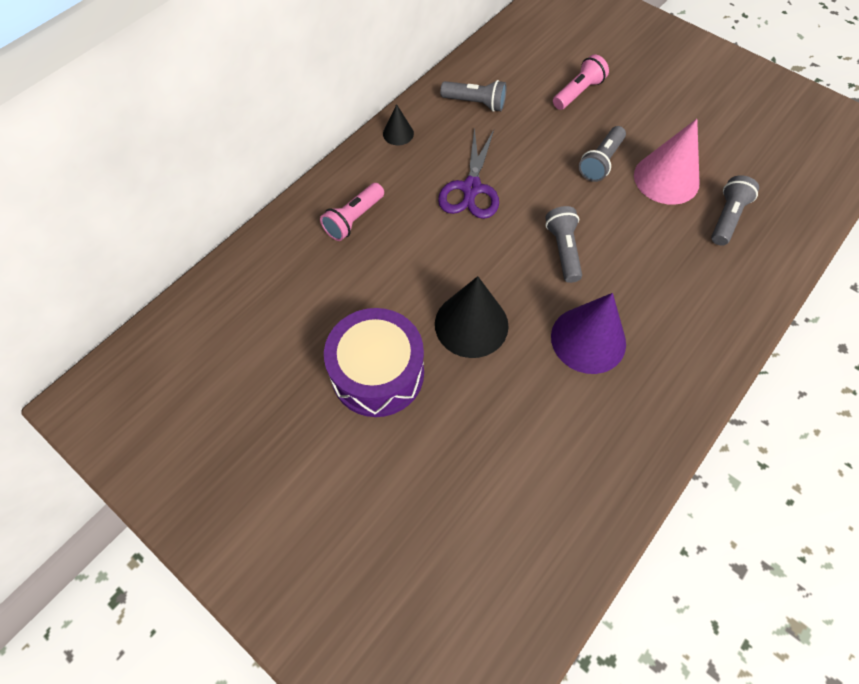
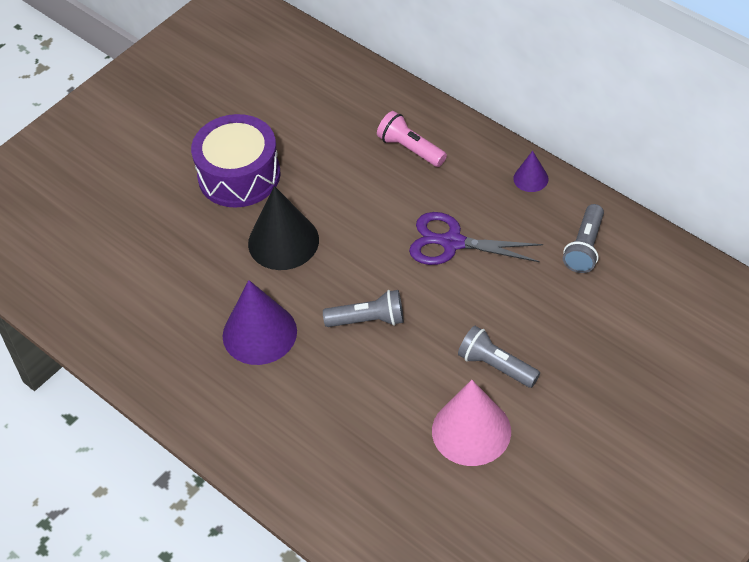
camera: 95 degrees right, 10 degrees down
black cone [383,104,414,145] -> purple cone [513,151,548,192]
pink flashlight [553,54,609,110] -> none
grey flashlight [711,175,759,246] -> none

